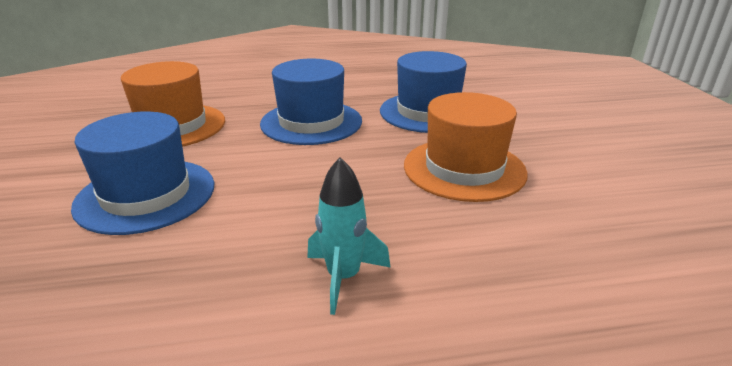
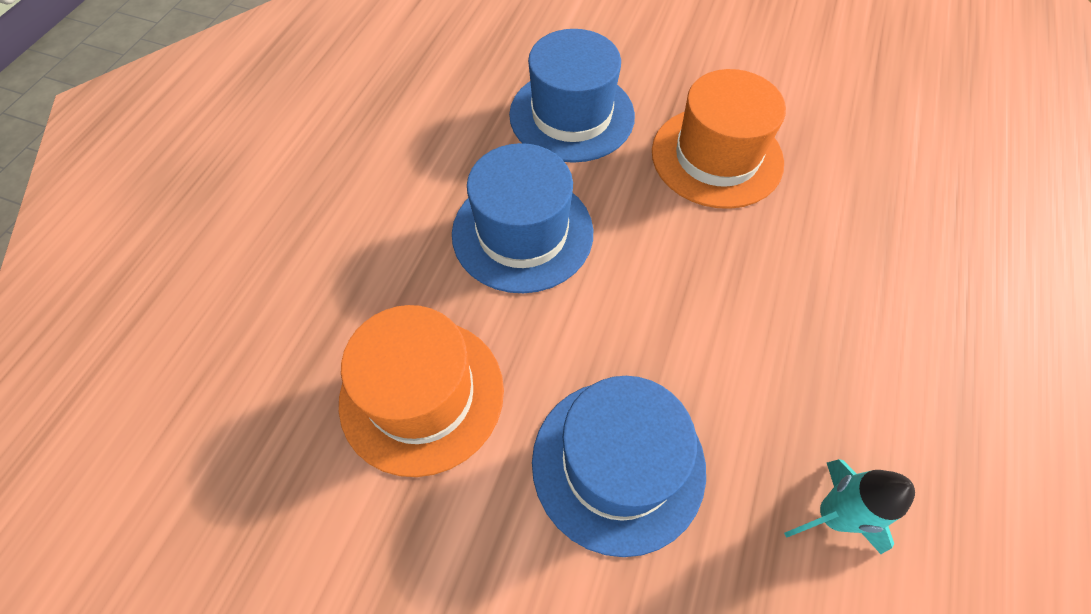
camera: 60 degrees left, 30 degrees up
turquoise rocket [307,157,391,315] -> turquoise rocket moved to [784,459,915,554]

